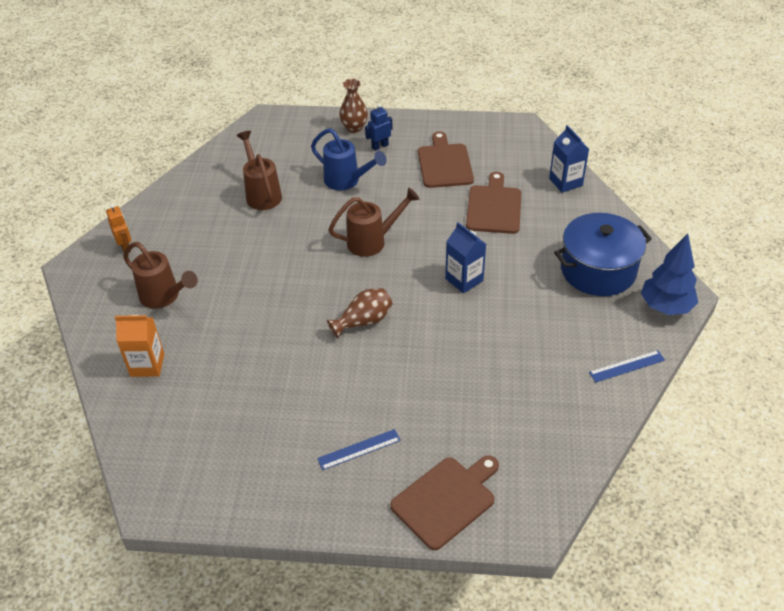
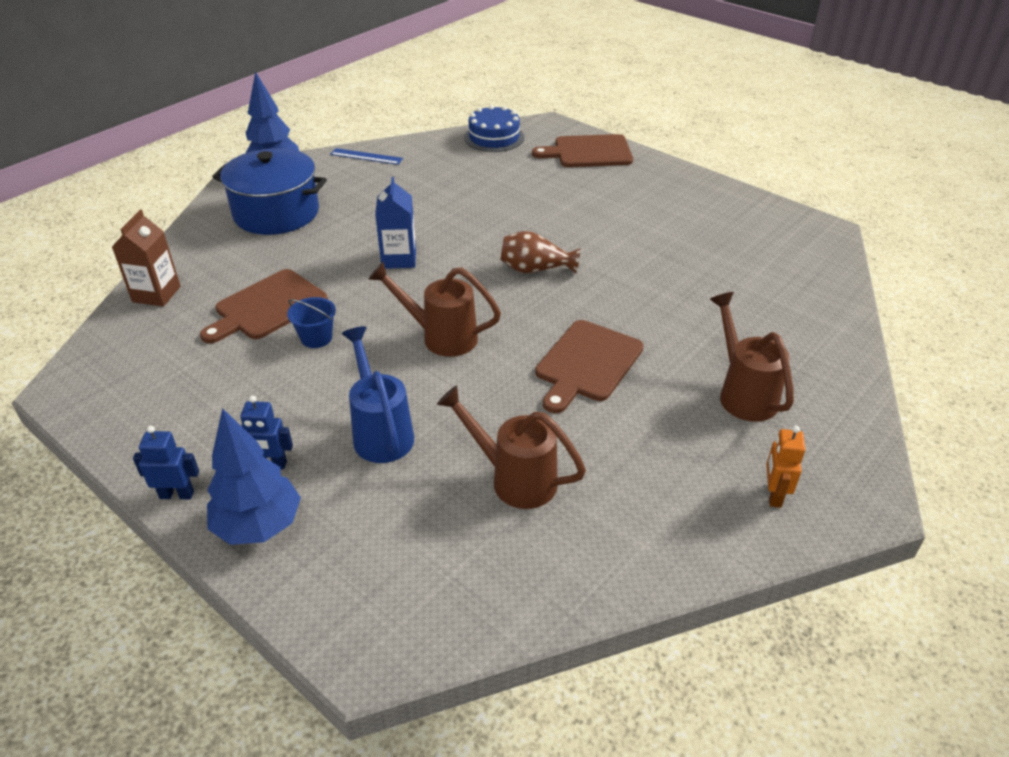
camera: 145 degrees left, 5 degrees down
orange carton [115,315,164,377] -> none
brown watering can [237,131,282,210] -> brown watering can turned 105 degrees clockwise [437,385,586,509]
blue ruler [317,429,401,470] -> none
brown vase [339,79,368,133] -> blue tree [207,408,301,545]
brown cutting board [418,131,474,188] -> brown cutting board moved to [535,320,644,413]
blue carton [549,125,589,193] -> brown carton [112,210,181,307]
none -> blue robot [133,426,199,499]
none -> blue bucket [287,297,336,348]
none -> blue cake [464,105,525,152]

